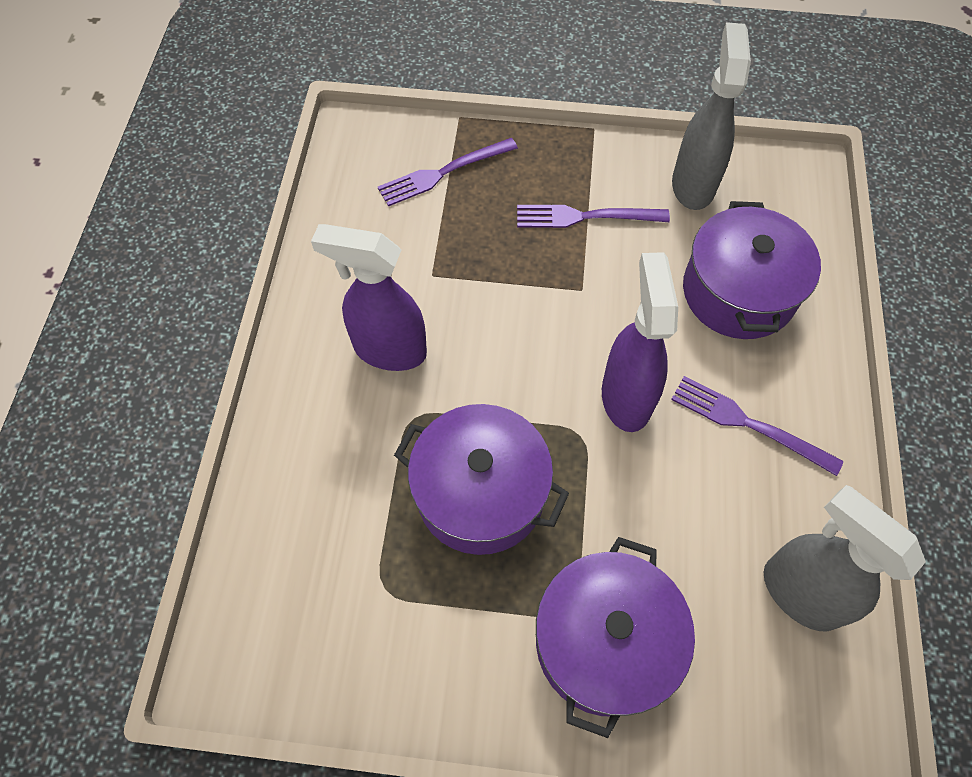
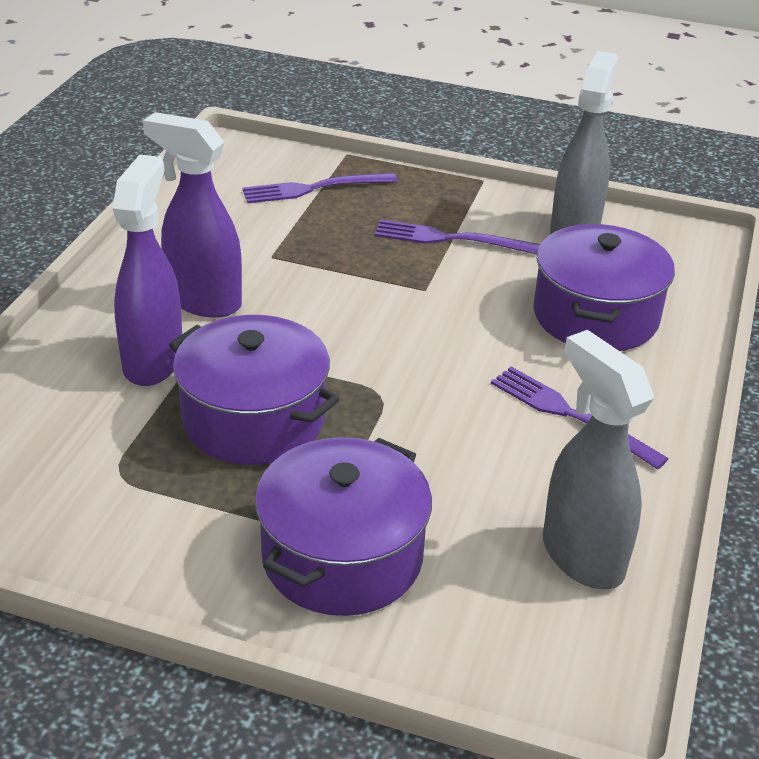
camera: 10 degrees right, 25 degrees down
purple spray bottle [602,252,678,432] -> purple spray bottle moved to [112,155,182,386]

